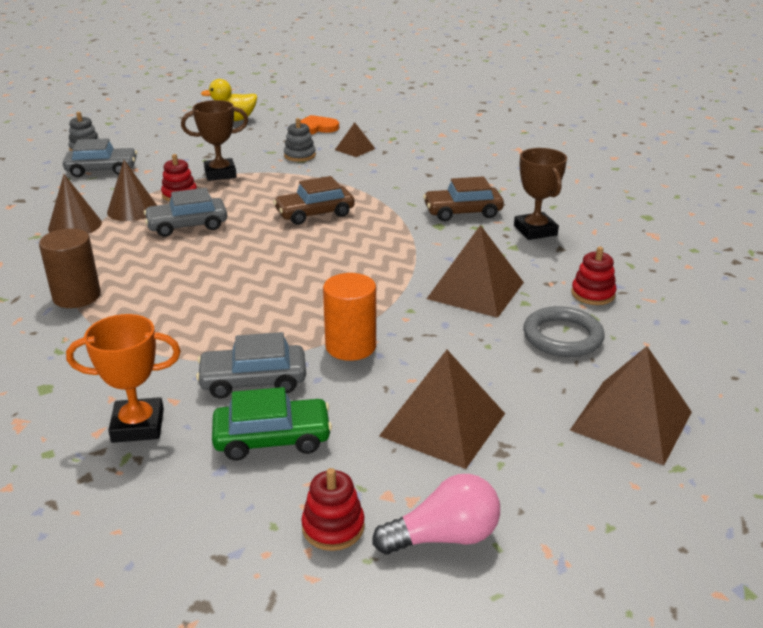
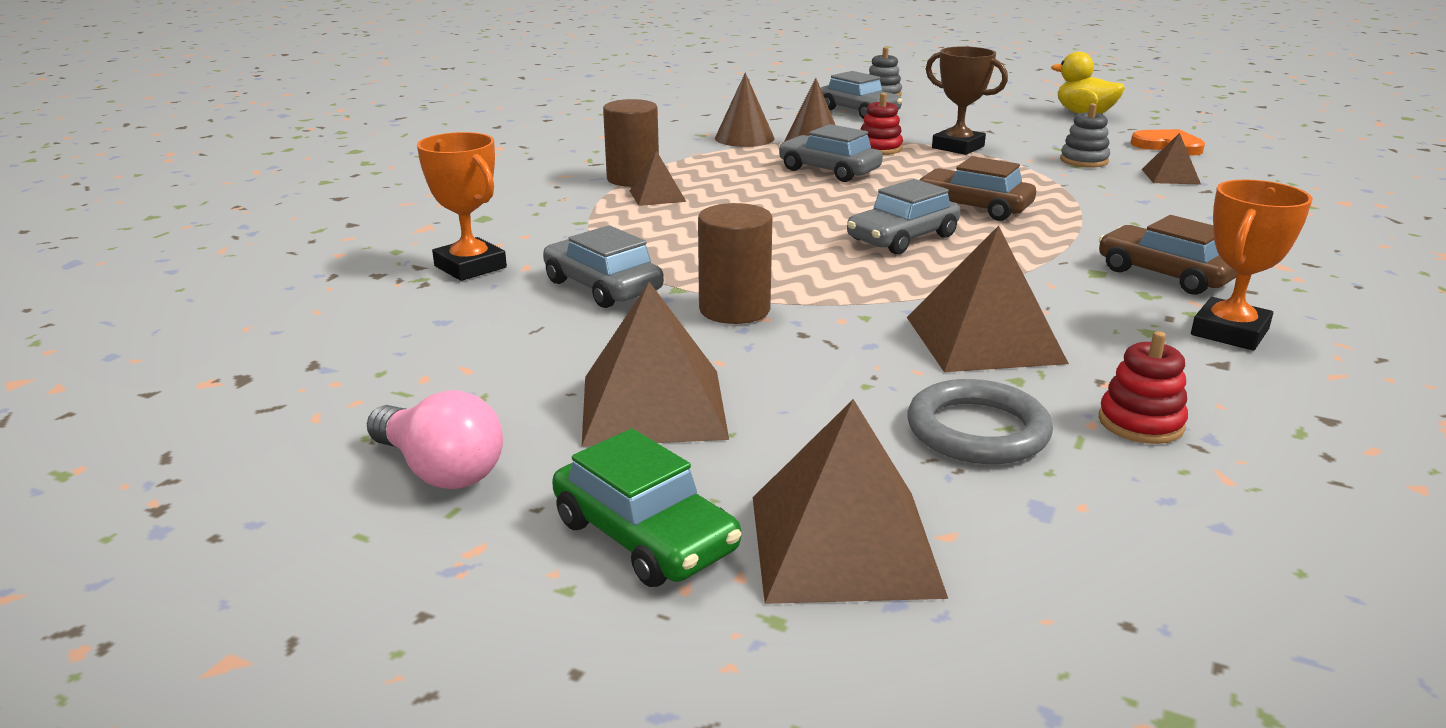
camera: 55 degrees right, 5 degrees down
green car [212,387,332,461] -> green car moved to [552,429,741,587]
red stacking toy [301,468,365,551] -> none
orange cylinder [323,273,376,361] -> brown cylinder [698,203,772,324]
brown trophy [514,148,567,240] -> orange trophy [1191,179,1313,350]
none -> brown pyramid [630,151,686,206]
none -> grey car [847,179,960,254]

